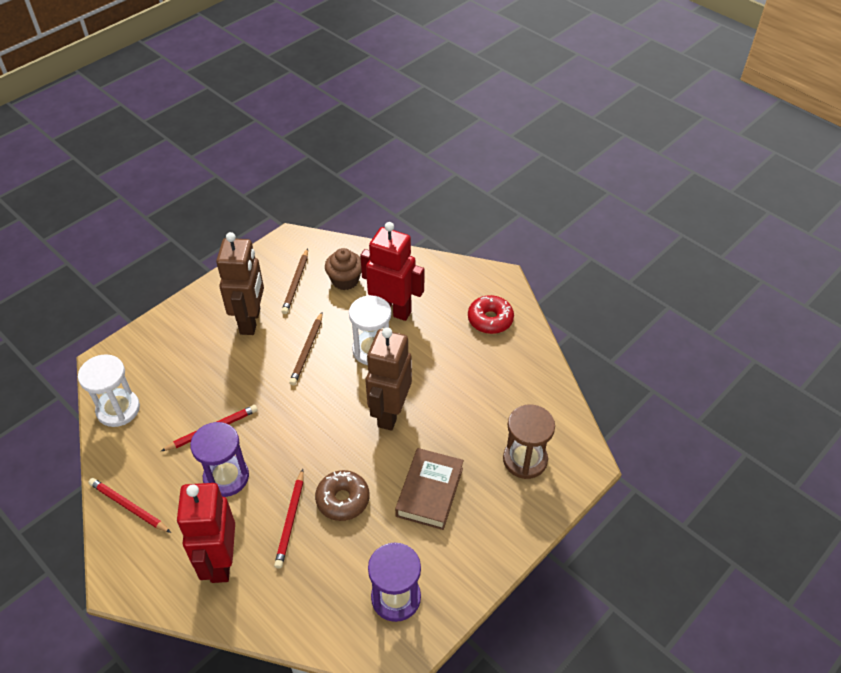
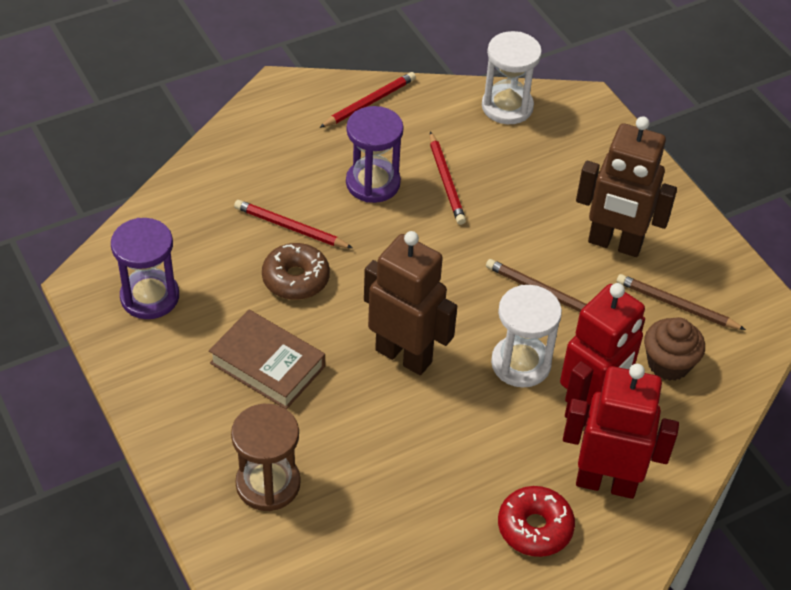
camera: 105 degrees right, 0 degrees up
red robot [177,483,235,583] -> red robot moved to [563,364,679,499]

